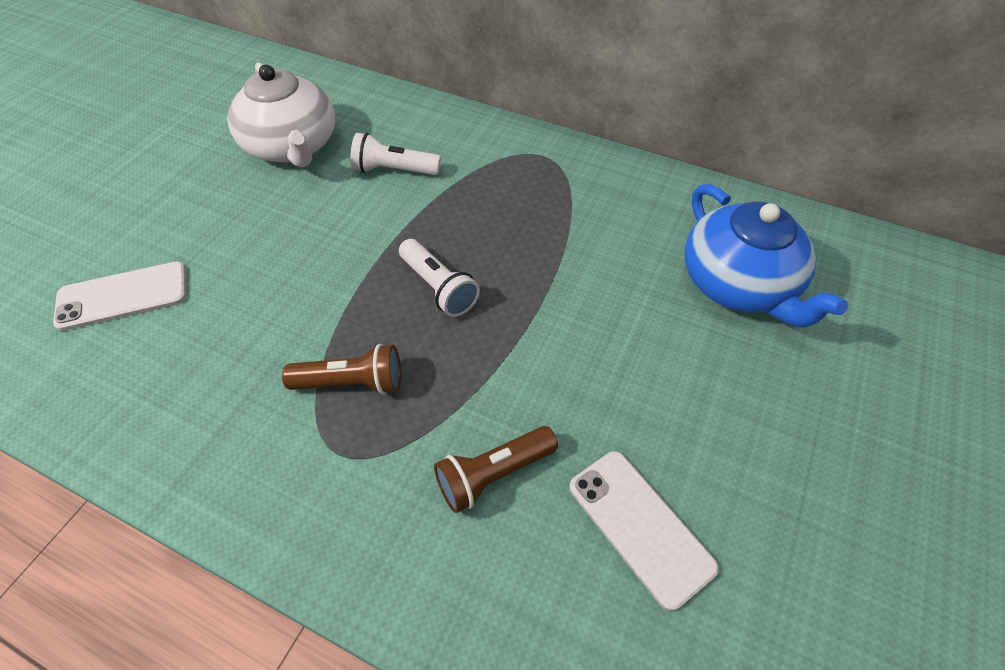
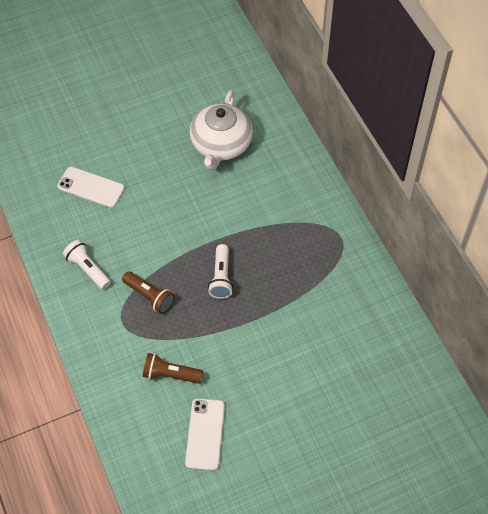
camera: 40 degrees right, 5 degrees up
white flashlight [351,133,441,175] -> white flashlight moved to [63,240,111,290]
blue teapot [684,184,848,328] -> none

